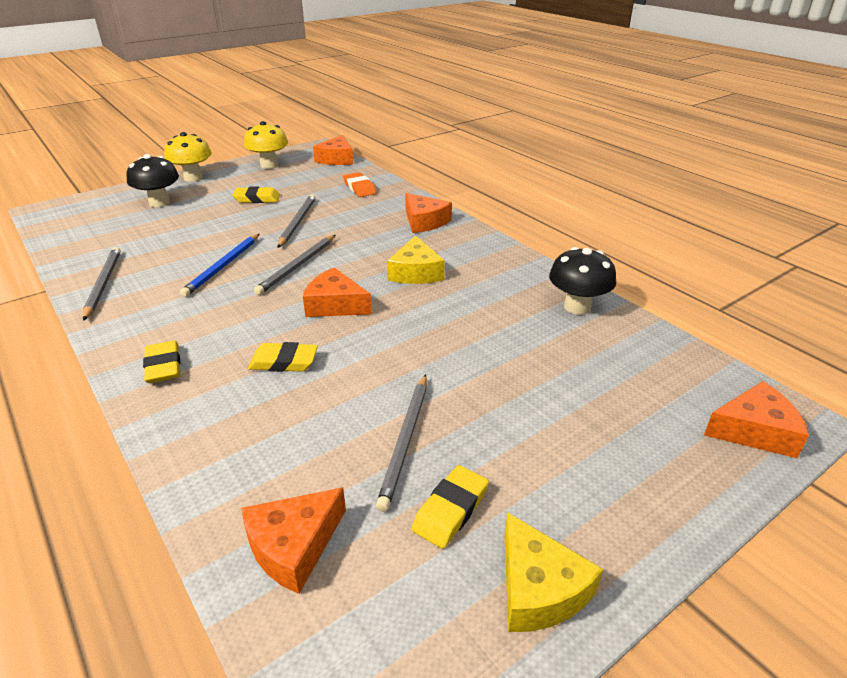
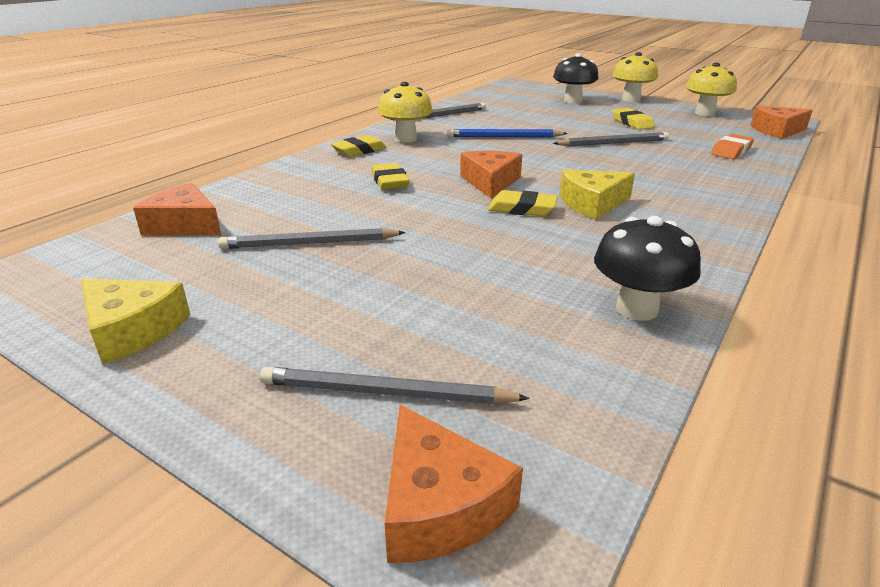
camera: 70 degrees right, 5 degrees down
grey pencil [254,235,335,295] -> grey pencil moved to [260,367,530,404]
orange cheese [405,193,452,233] -> none
yellow eraser [411,465,489,548] -> yellow eraser moved to [488,190,558,216]
yellow cheese [504,512,603,632] -> yellow cheese turned 105 degrees counterclockwise [81,278,190,365]
none -> yellow mushroom [378,82,433,143]

